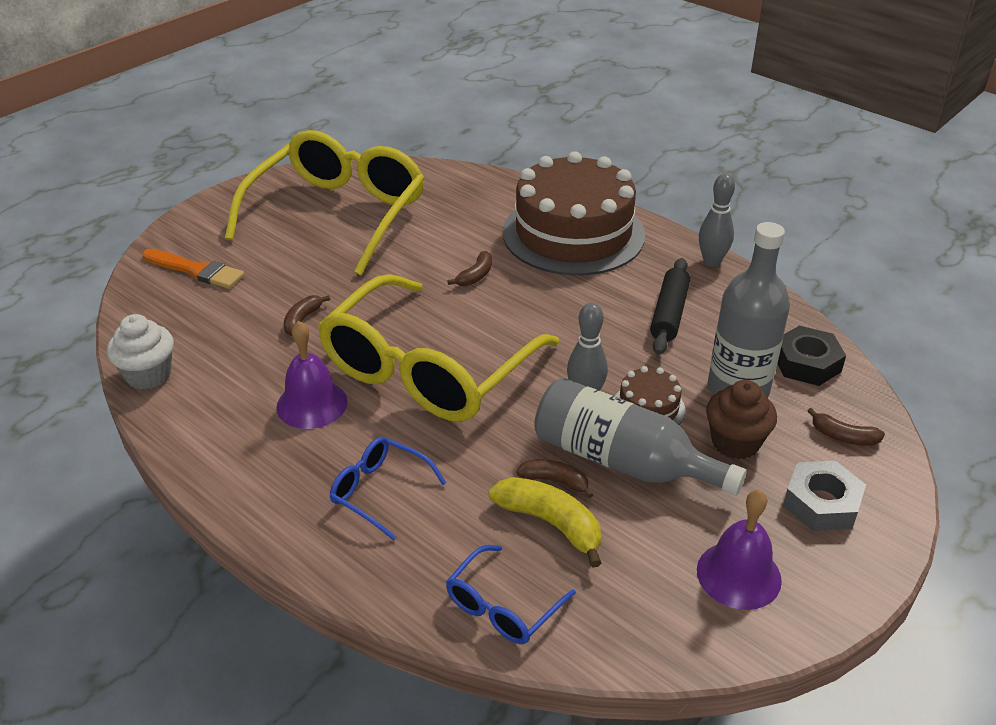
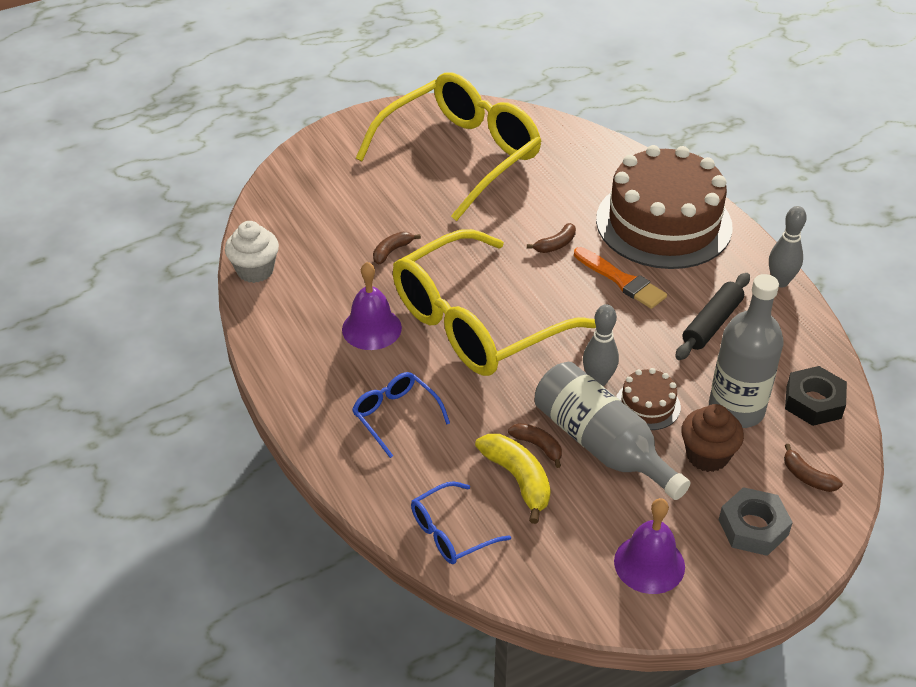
camera: 20 degrees right, 5 degrees up
orange brush [142,249,245,289] -> orange brush moved to [574,247,667,309]

